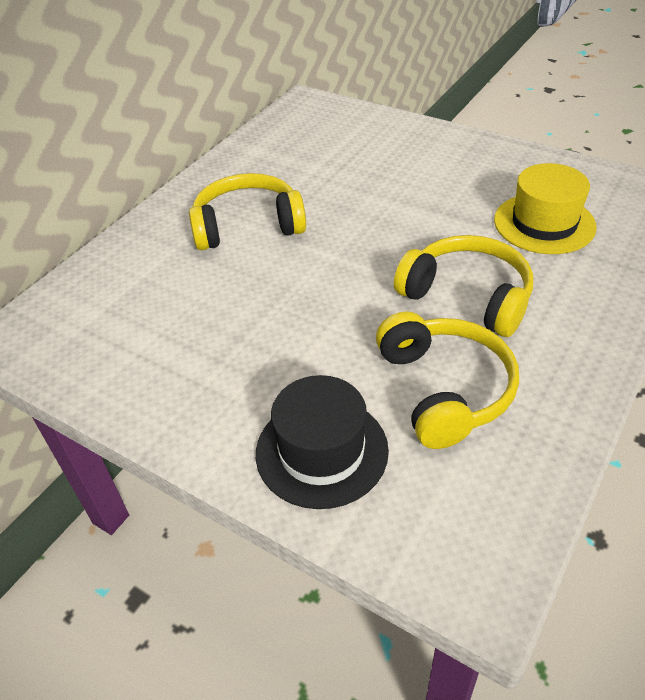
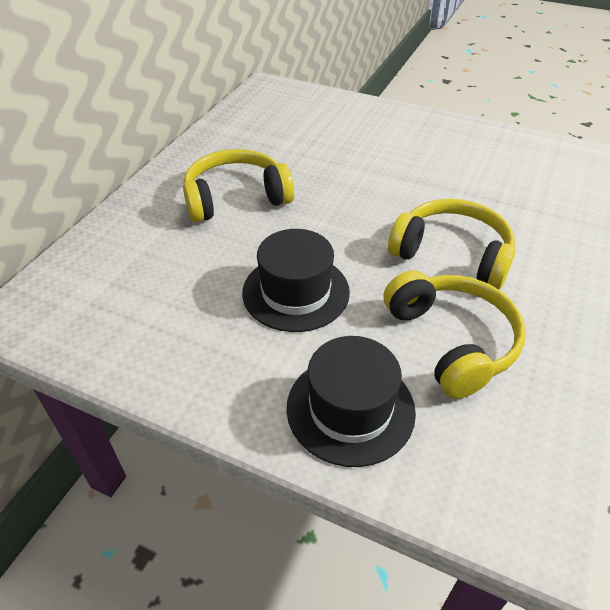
camera: 10 degrees left, 0 degrees up
yellow hat [494,163,597,254] -> none
none -> black hat [242,229,350,332]

